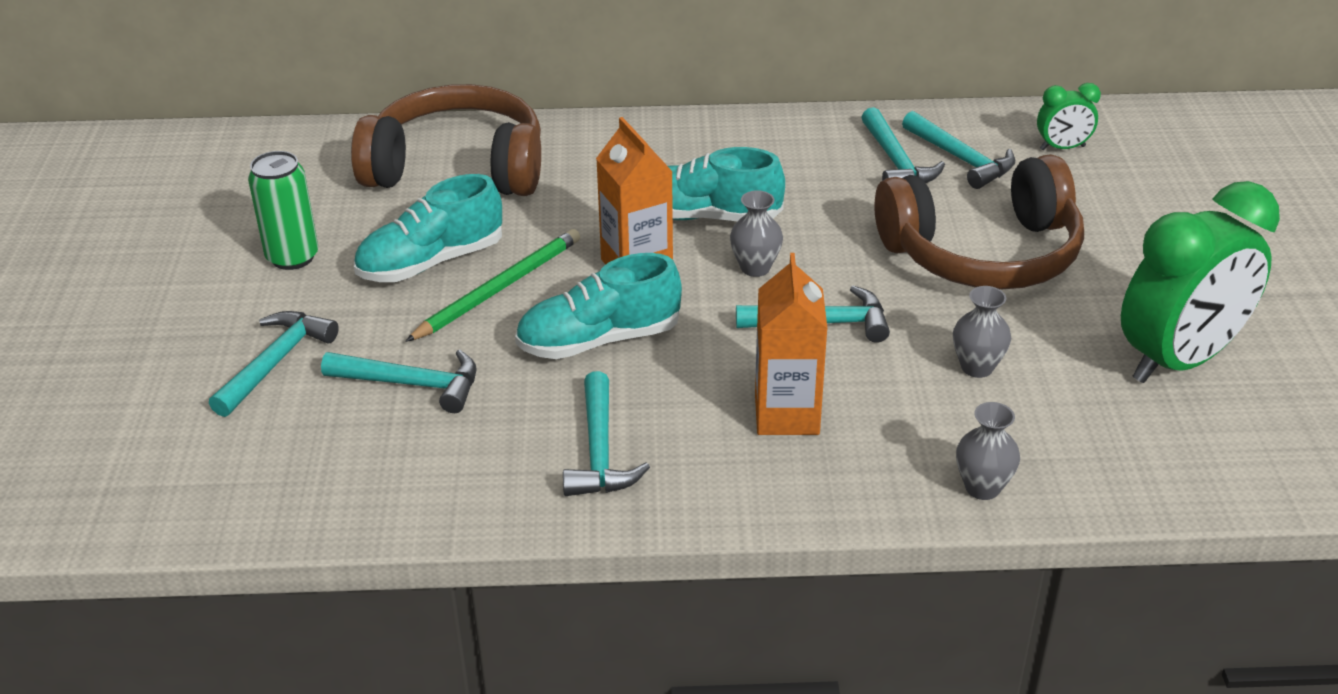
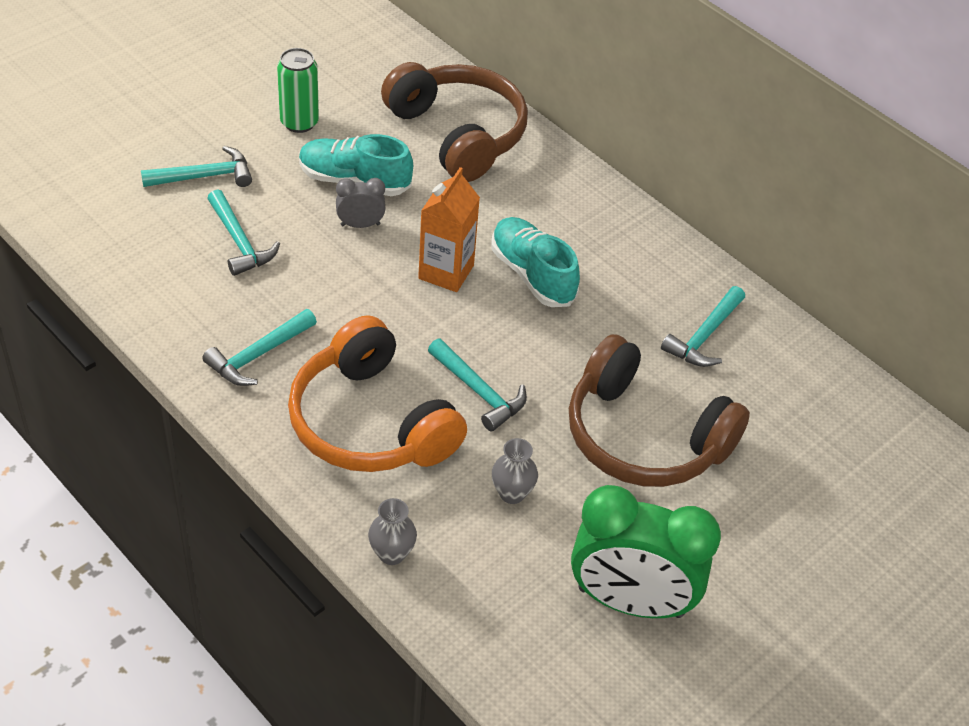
camera: 45 degrees right, 10 degrees up
green pencil [405,229,580,342] -> grey clock [336,178,386,228]
turquoise shoe [515,253,682,359] -> none
grey vase [730,190,783,277] -> none
orange carton [755,253,827,435] -> orange headphones [288,315,467,472]
turquoise hammer [902,111,1015,189] -> none
green clock [1037,83,1101,150] -> none

